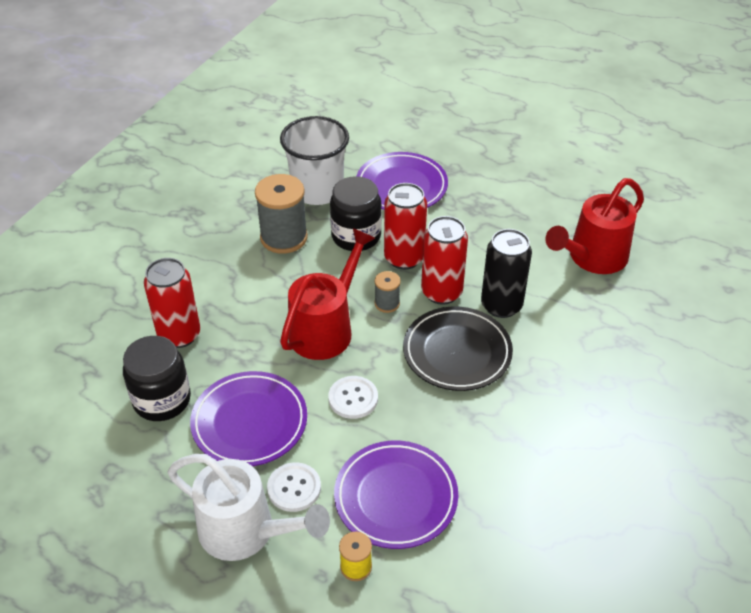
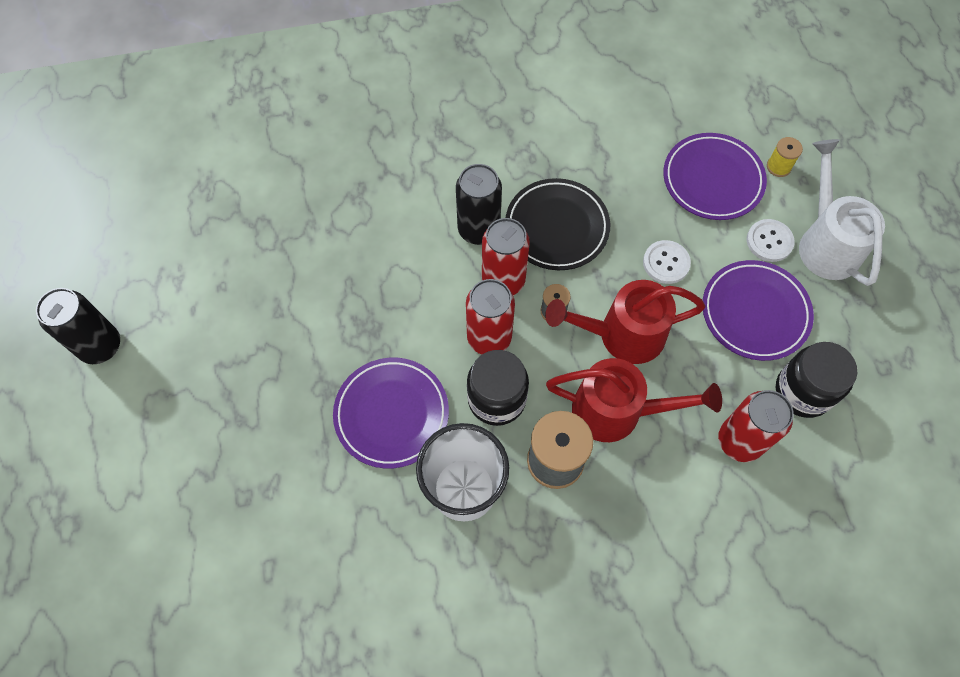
camera: 130 degrees left, 20 degrees up
red watering can [545,178,644,274] -> red watering can moved to [546,358,722,442]
none -> black can [36,288,120,364]

